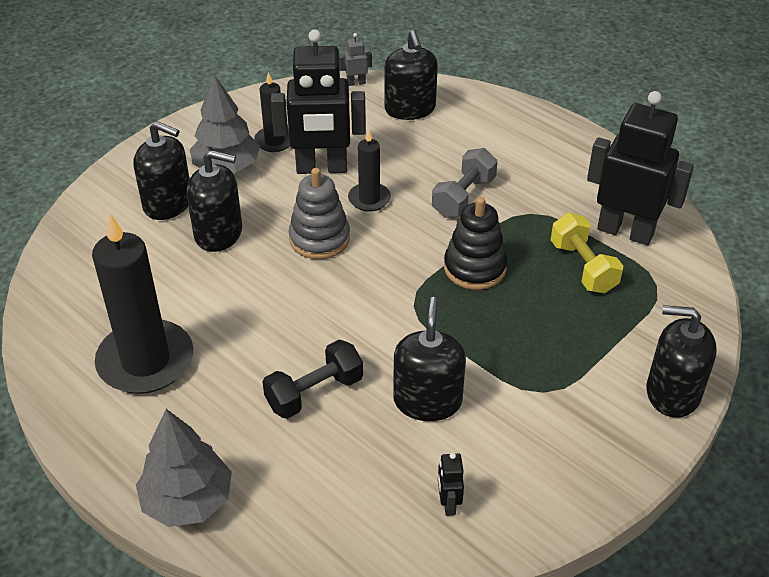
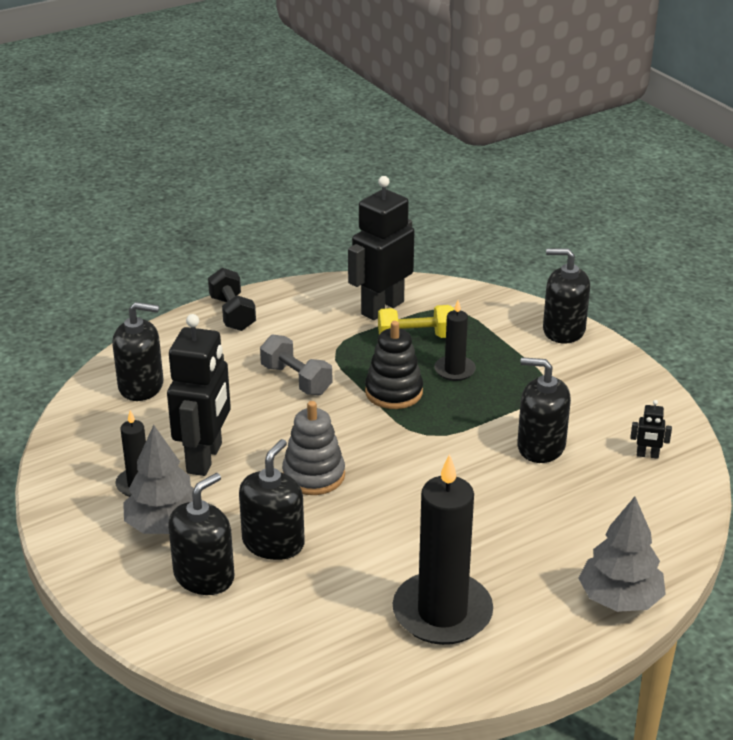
camera: 75 degrees left, 10 degrees down
black dumbbell [263,340,363,419] -> black dumbbell moved to [208,268,256,331]
grey robot [339,33,372,86] -> none
black candle [348,129,391,212] -> black candle moved to [434,300,476,381]
black soap dispenser [647,305,717,418] -> black soap dispenser turned 75 degrees clockwise [543,248,590,344]

